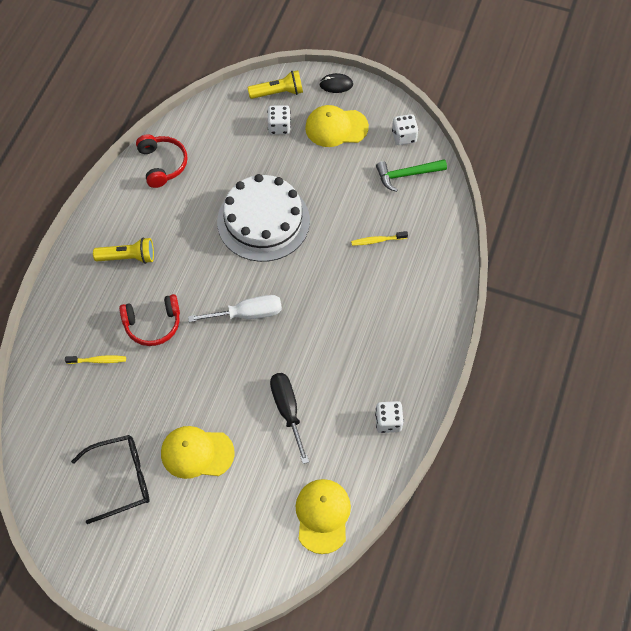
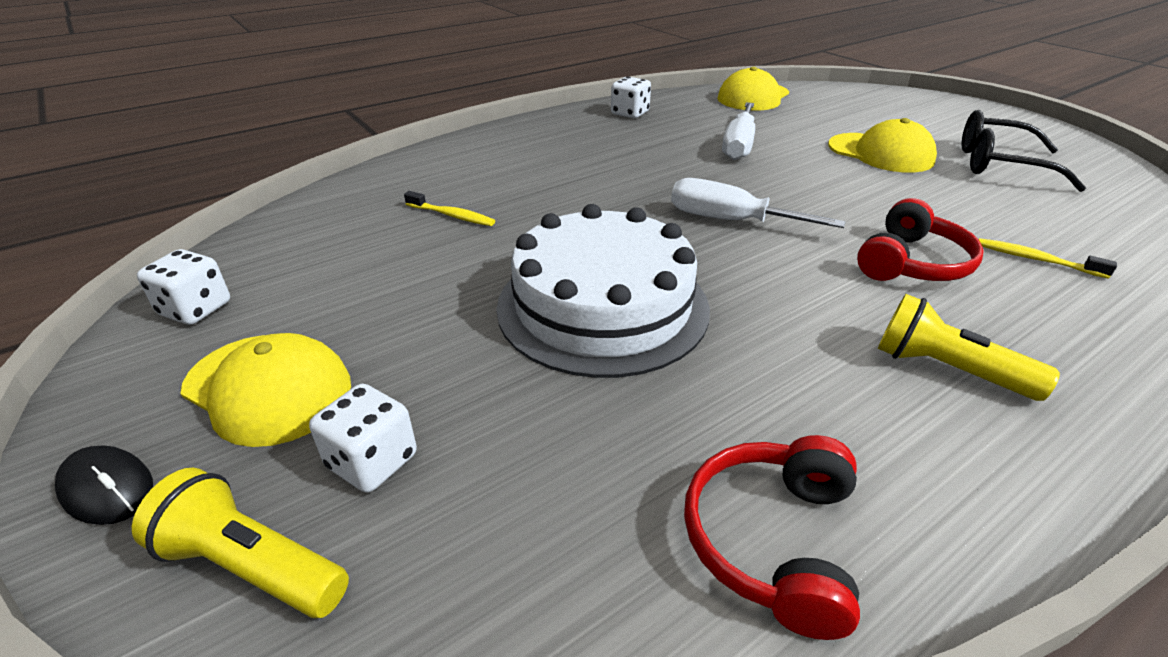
camera: 145 degrees left, 25 degrees down
red headphones [119,294,180,346] -> red headphones turned 105 degrees clockwise [857,198,983,281]
black screwdriver [270,373,309,464] -> white screwdriver [722,102,755,160]
green hammer [376,159,447,192] -> none

